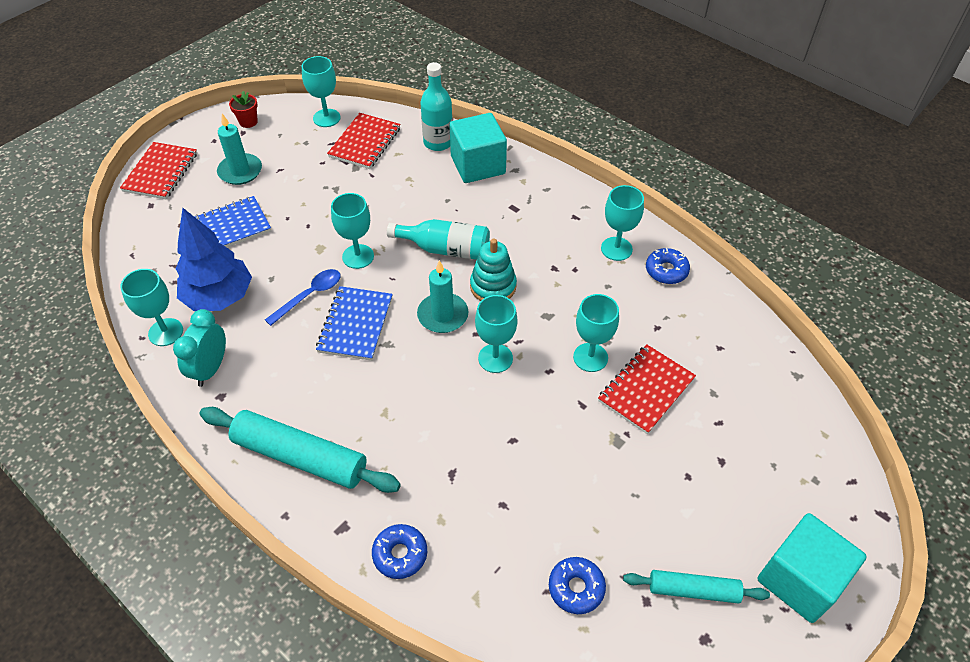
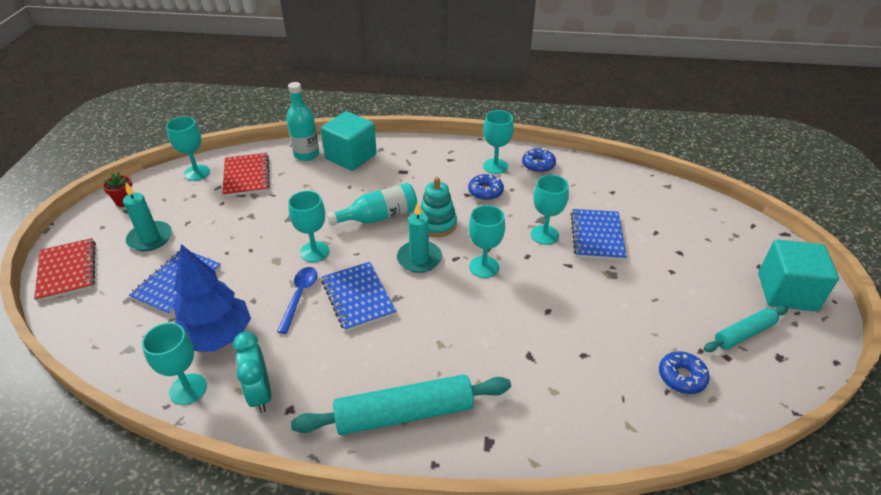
camera: 35 degrees left, 10 degrees down
blue donut [372,524,427,579] -> blue donut moved to [468,174,504,200]
red notebook [598,344,696,434] -> blue notebook [571,209,627,261]

